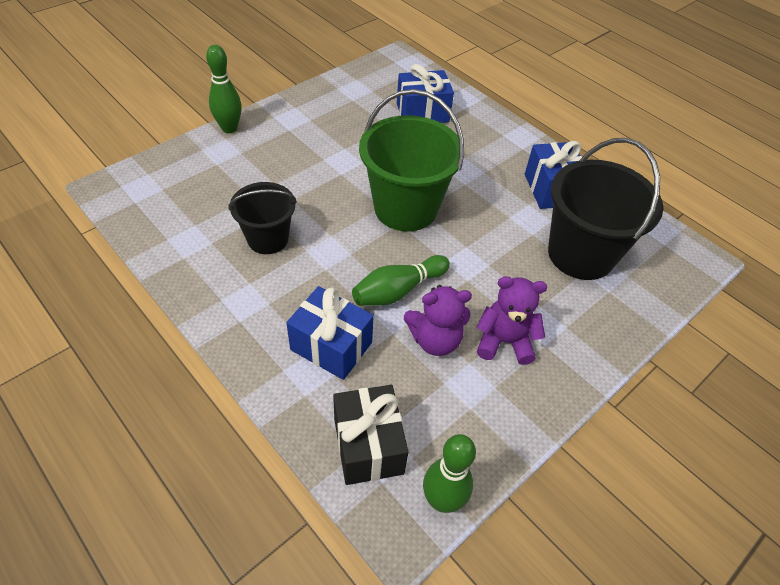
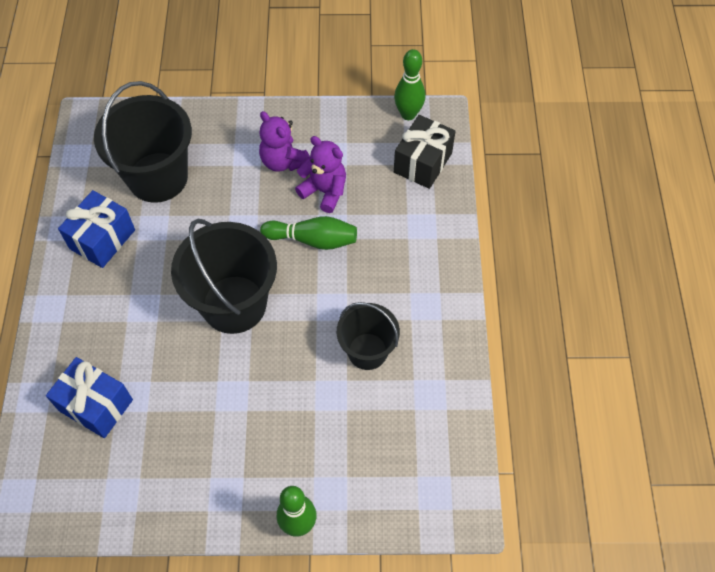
camera: 135 degrees left, 10 degrees up
blue gift [286,286,374,380] -> none
green bucket [359,89,464,232] -> black bucket [171,219,277,334]

